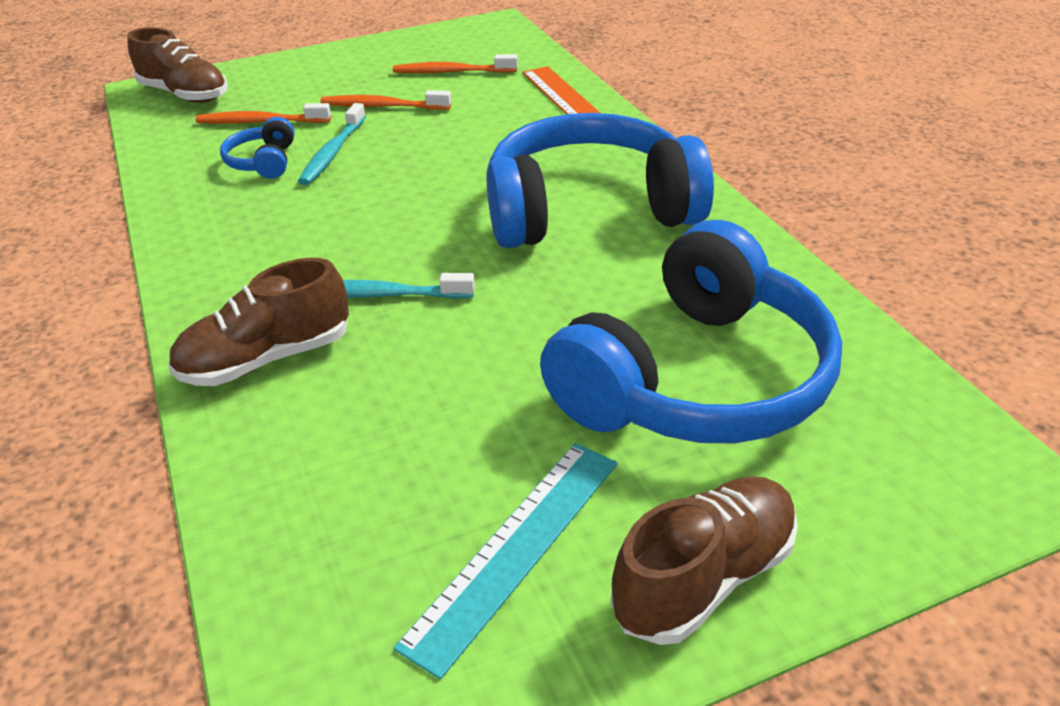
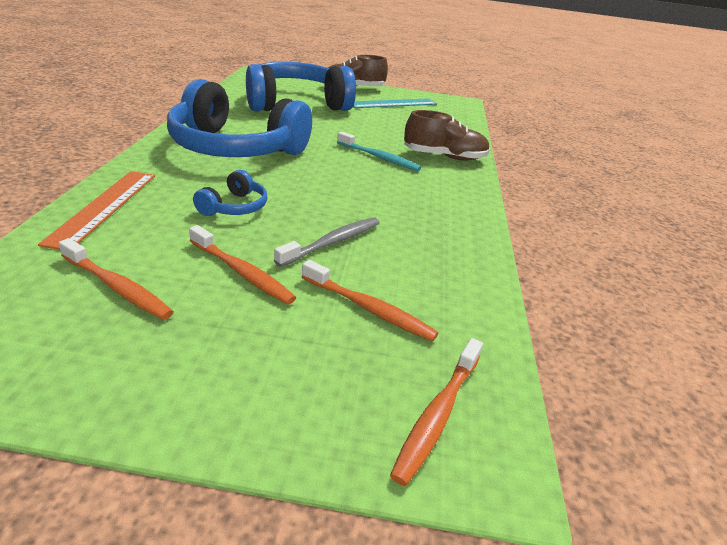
camera: 155 degrees left, 5 degrees down
brown shoe [127,27,228,103] -> orange toothbrush [390,338,483,486]
blue headphones [220,117,295,179] -> blue headphones moved to [193,170,267,216]
turquoise toothbrush [298,103,366,185] -> grey toothbrush [274,217,379,267]

